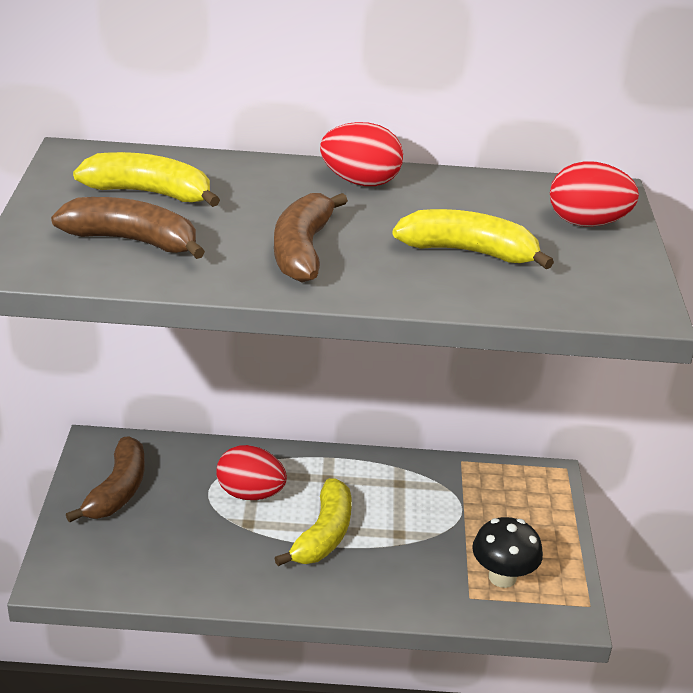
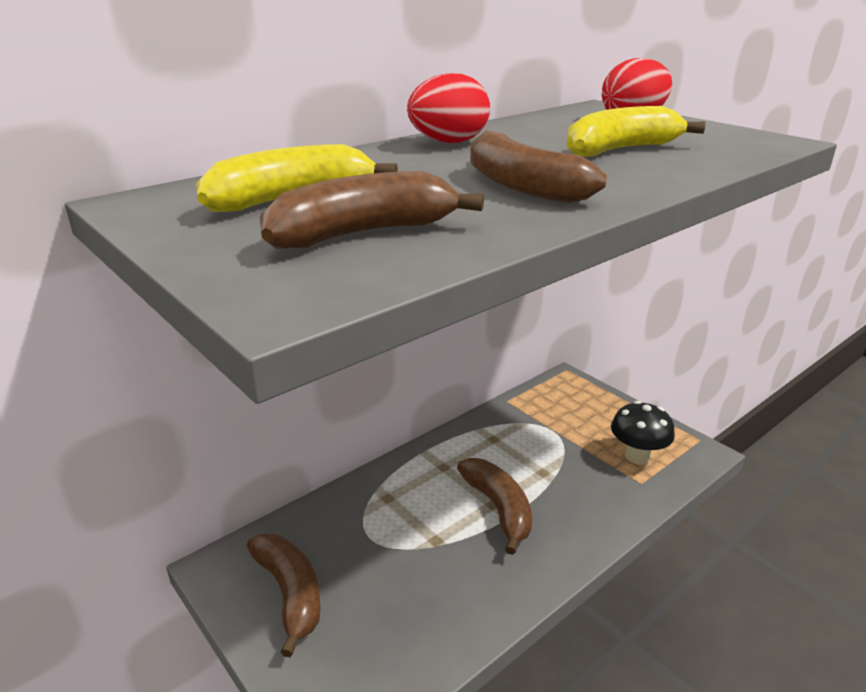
camera: 40 degrees left, 5 degrees down
red egg [217,445,287,500] -> none
yellow banana [275,478,352,566] -> brown banana [457,458,532,555]

